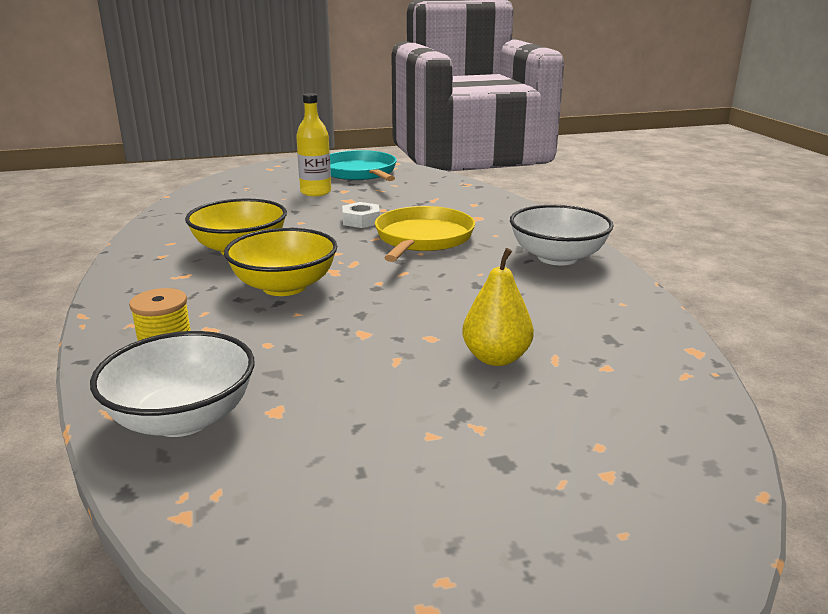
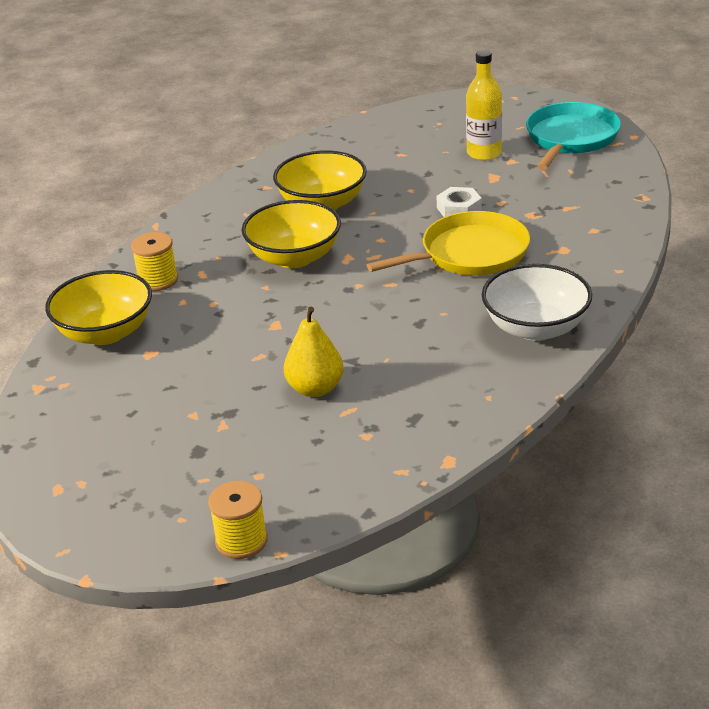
camera: 50 degrees right, 10 degrees up
white bowl [90,331,254,437] -> yellow bowl [45,270,152,345]
none -> yellow spool [208,481,268,559]

